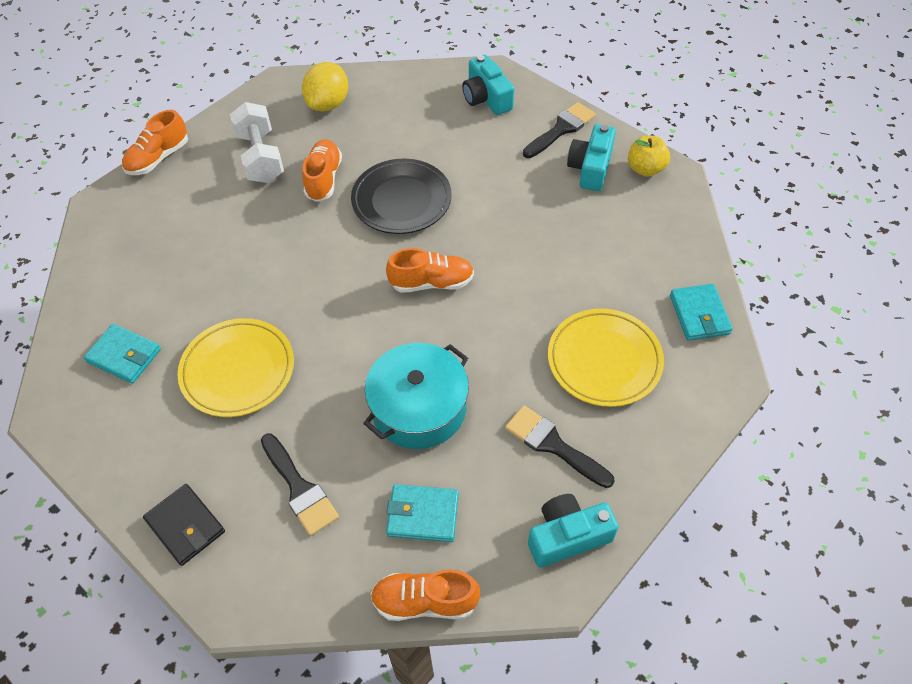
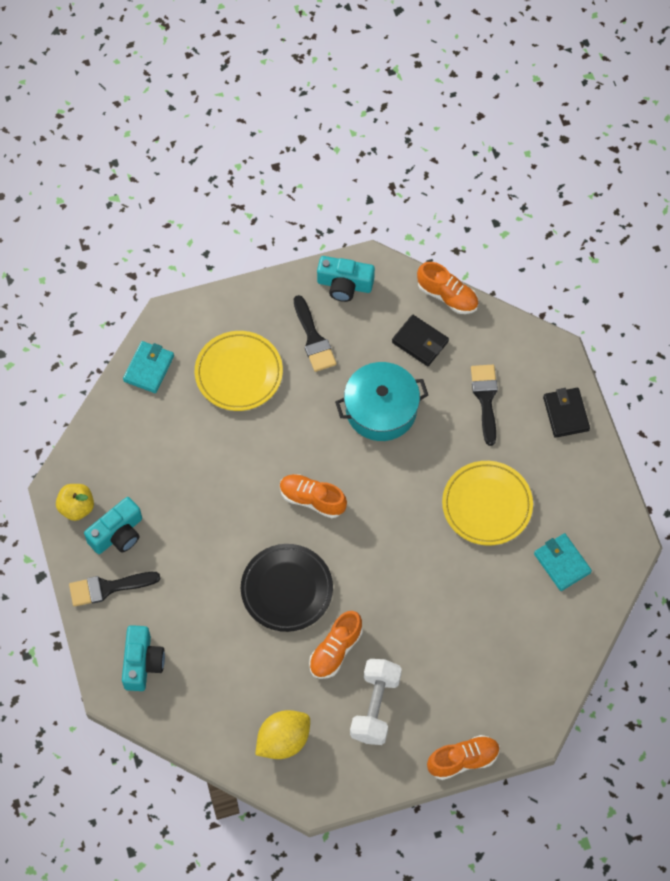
camera: 150 degrees left, 10 degrees up
turquoise wallet [386,484,459,542] -> black wallet [392,315,449,366]

